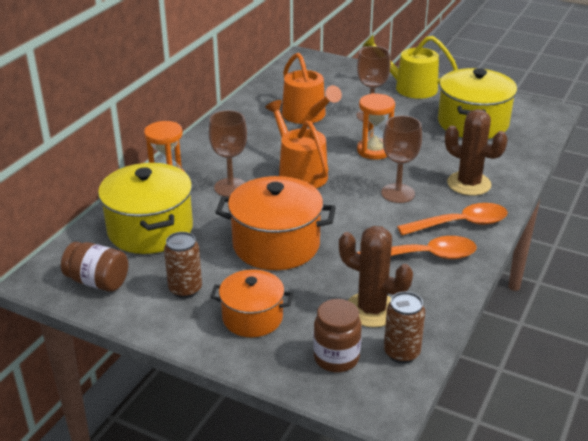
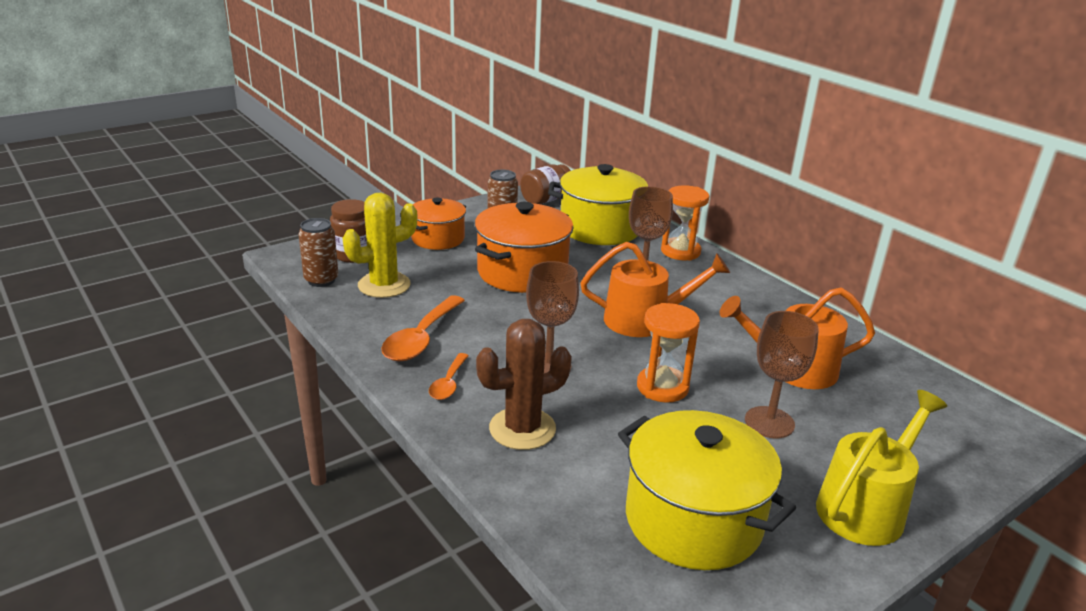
camera: 115 degrees right, 5 degrees down
brown cactus [339,226,413,328] -> yellow cactus [343,193,418,298]
orange spoon [397,203,508,235] -> orange spoon [429,353,469,400], size x0.57

